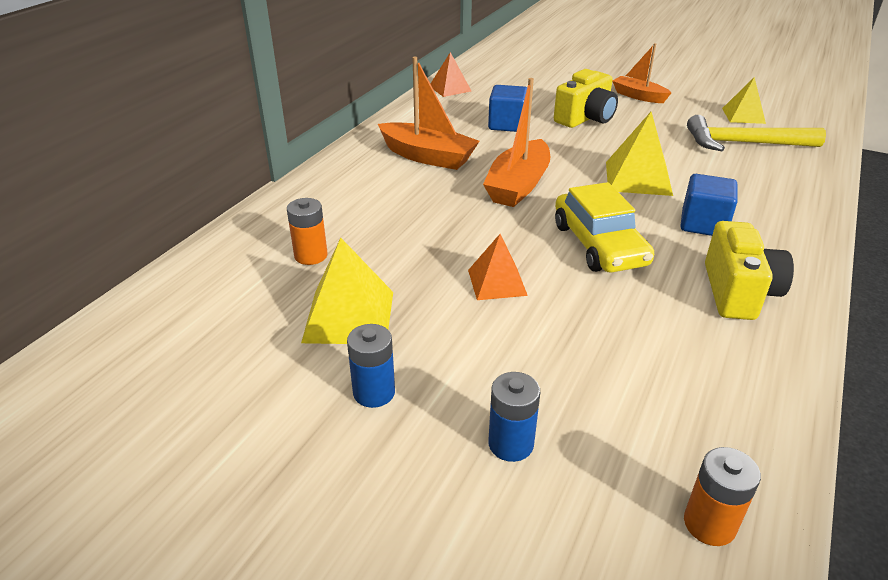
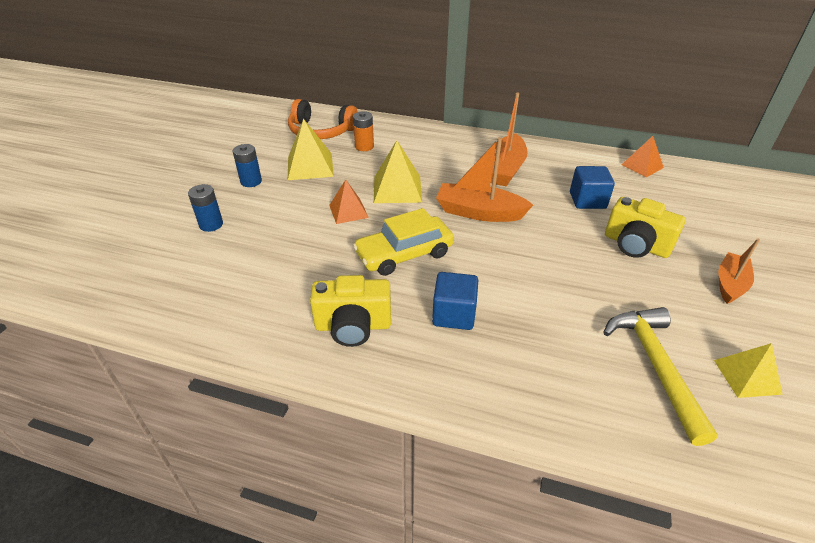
camera: 80 degrees right, 5 degrees up
yellow pyramid [606,112,673,196] -> yellow pyramid moved to [374,140,422,203]
orange battery [684,447,761,546] -> none
none -> orange headphones [288,99,358,139]

